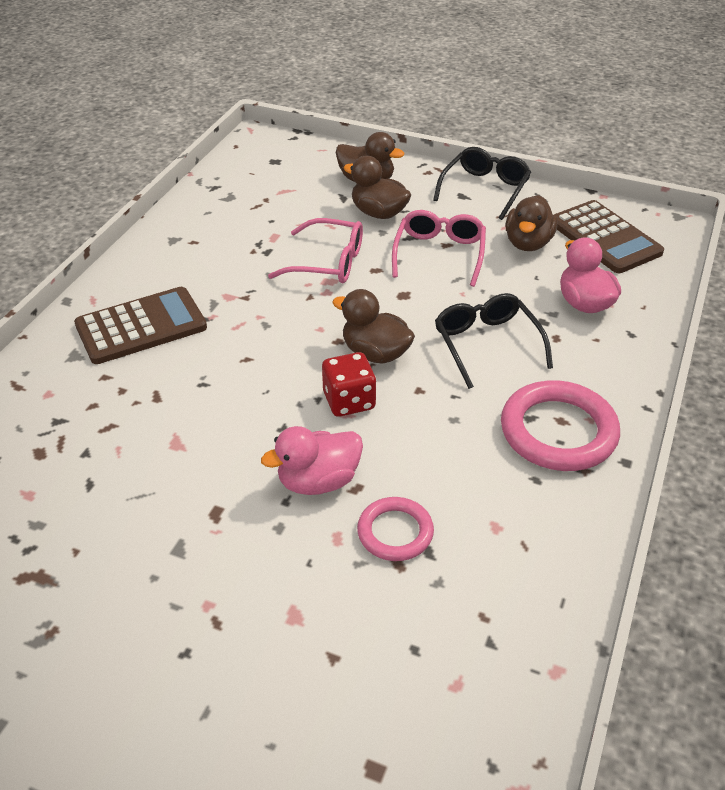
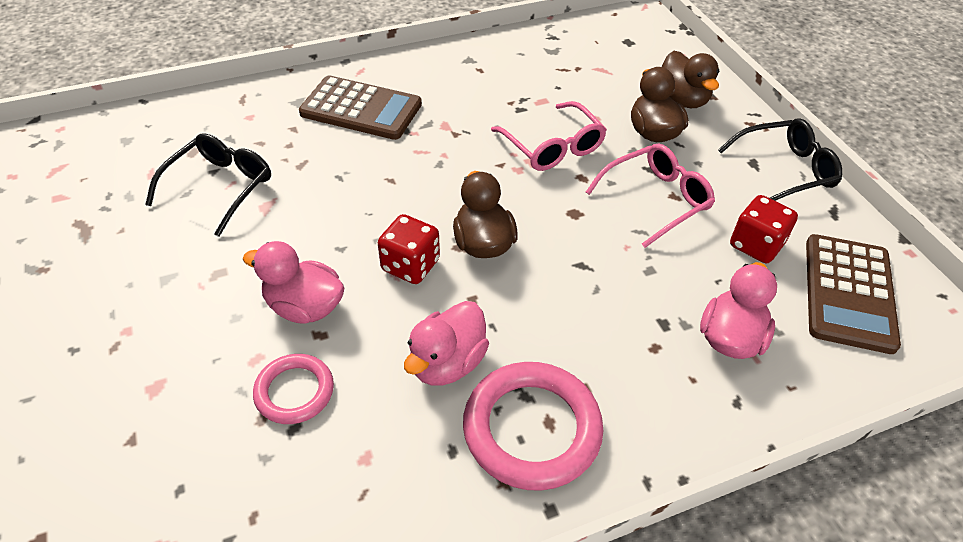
camera: 45 degrees right, 5 degrees up
black glasses [435,293,553,389] -> black glasses moved to [145,133,271,237]
brown duck [505,195,558,251] -> red dice [730,195,798,263]
none -> pink duck [404,301,489,386]

